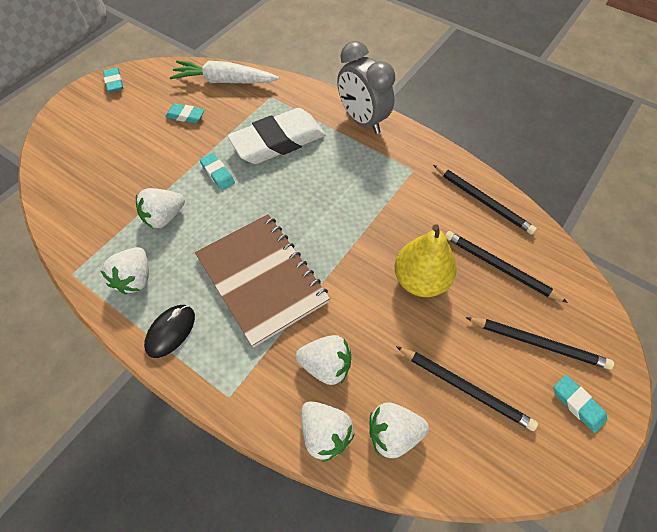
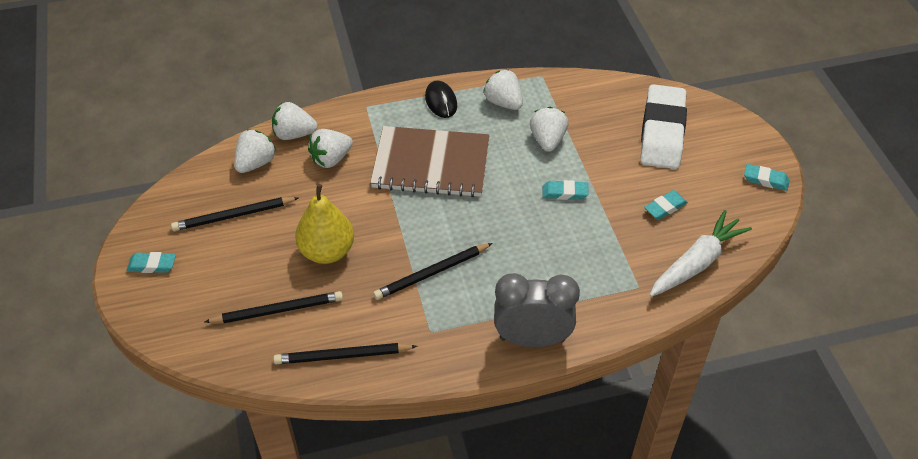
camera: 130 degrees right, 10 degrees down
white eraser [228,108,325,164] -> white eraser moved to [641,84,687,169]
black pencil [466,317,614,369] -> black pencil moved to [373,243,492,300]

